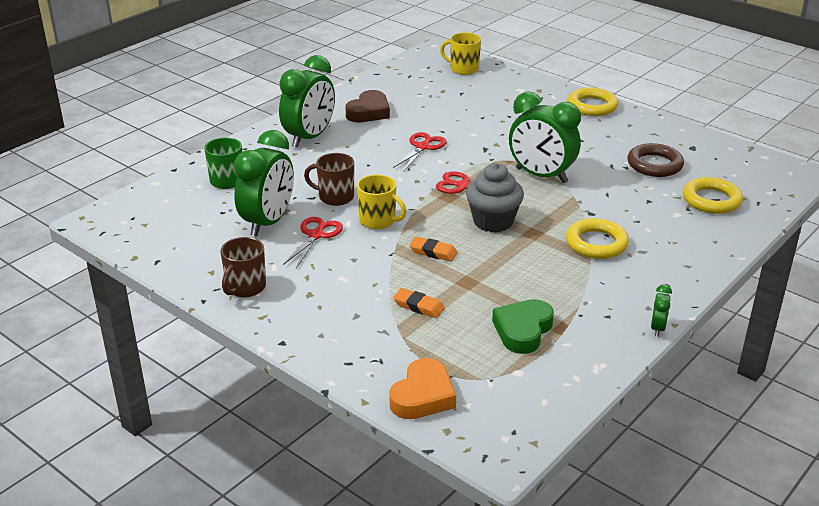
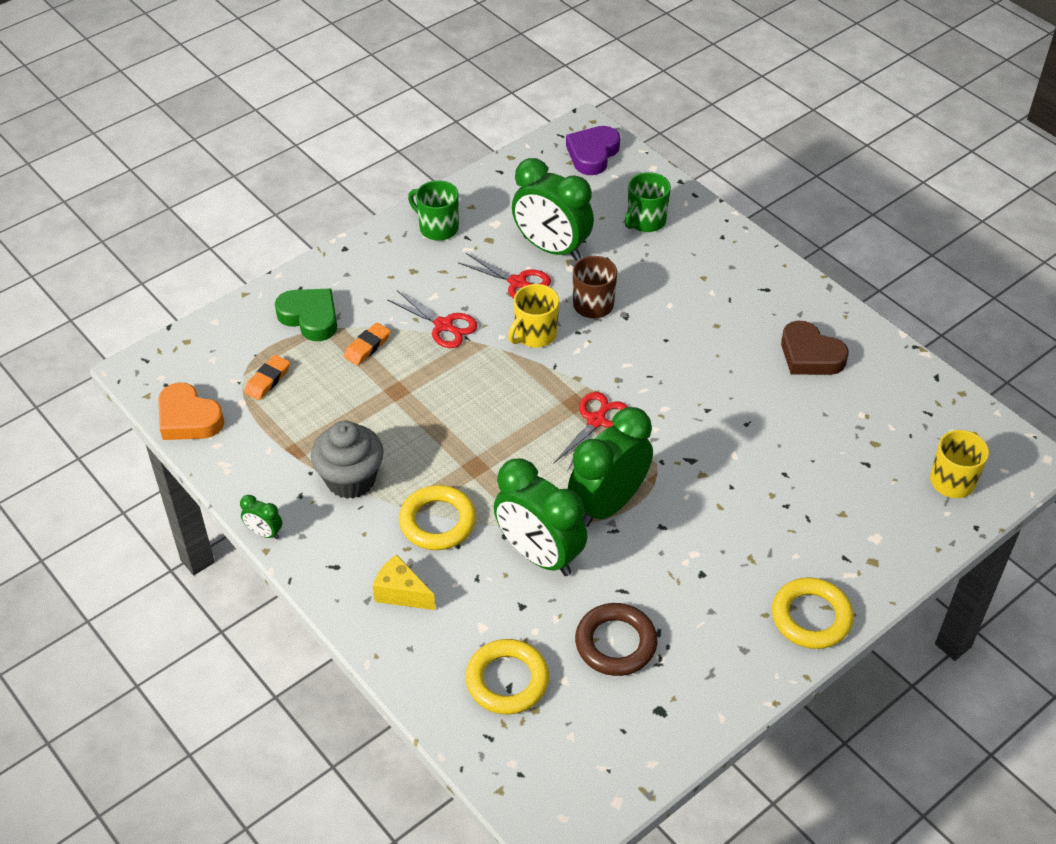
camera: 100 degrees right, 15 degrees up
brown mug [220,237,266,297] -> green mug [408,180,459,241]
green clock [279,55,335,148] -> green clock moved to [494,458,587,576]
orange heart [389,358,456,419] -> orange heart moved to [158,382,224,440]
red scissors [393,132,447,171] -> red scissors moved to [387,290,478,348]
orange eraser [409,237,458,261] -> orange eraser moved to [244,355,290,400]
grey cupcake [466,163,524,232] -> grey cupcake moved to [311,421,384,499]
green heart [492,299,554,354] -> green heart moved to [275,288,337,341]
none -> yellow cheese [373,554,435,610]
none -> purple heart [566,126,620,175]

